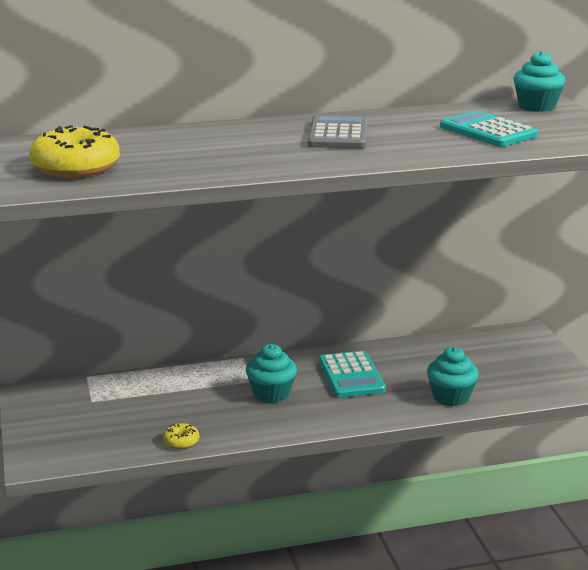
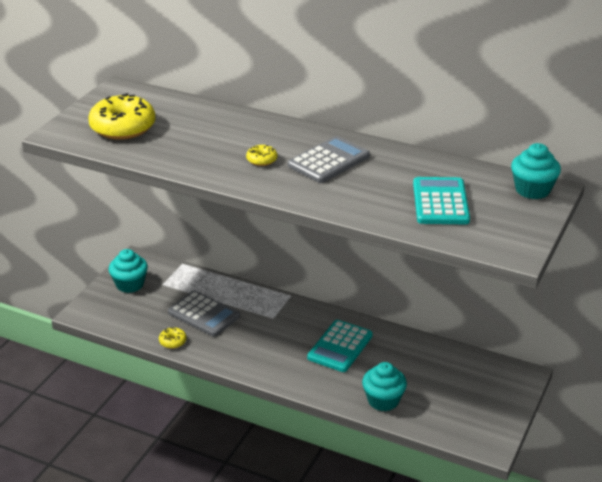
camera: 40 degrees right, 10 degrees up
turquoise cupcake [246,344,297,403] -> turquoise cupcake moved to [109,249,148,293]
none -> grey calculator [168,291,240,337]
none -> yellow donut [246,145,277,166]

